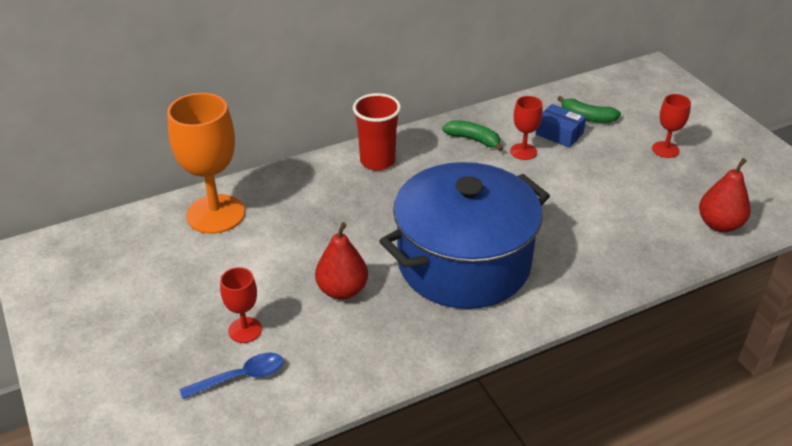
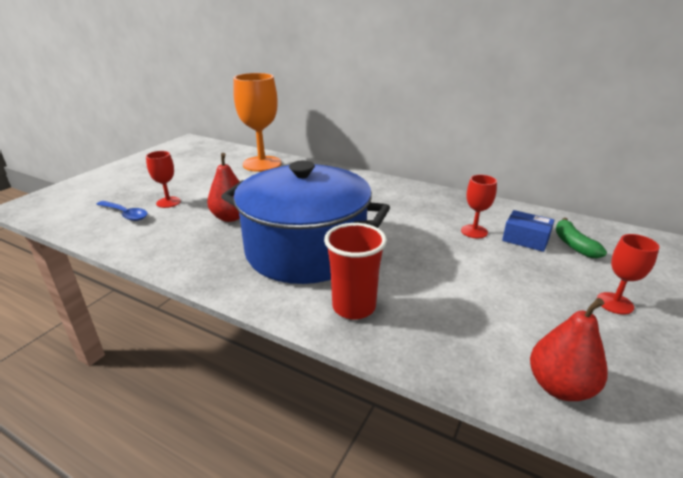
camera: 55 degrees right, 10 degrees down
red cup [353,93,401,171] -> red cup moved to [324,223,387,320]
green banana [442,120,503,152] -> none
blue box [535,104,586,148] -> blue box turned 60 degrees counterclockwise [502,210,554,252]

